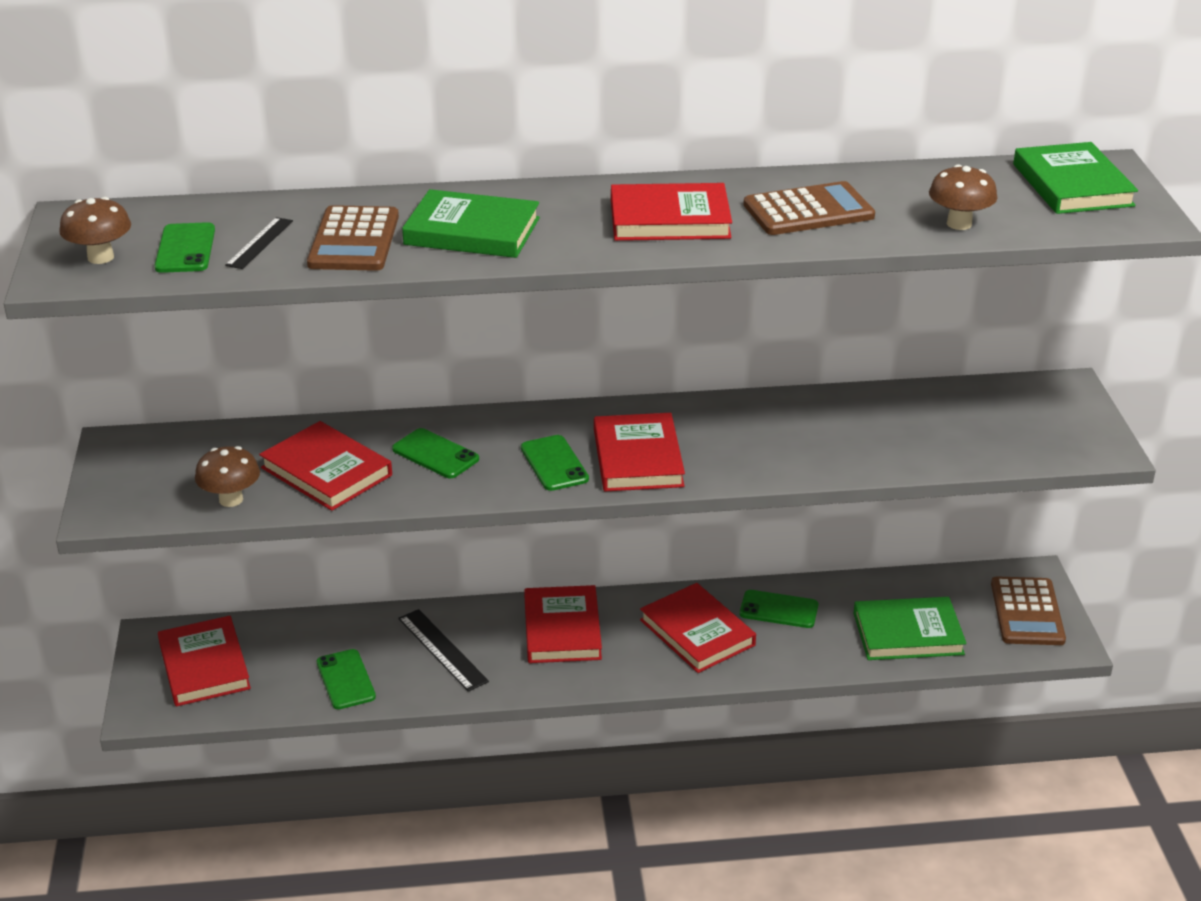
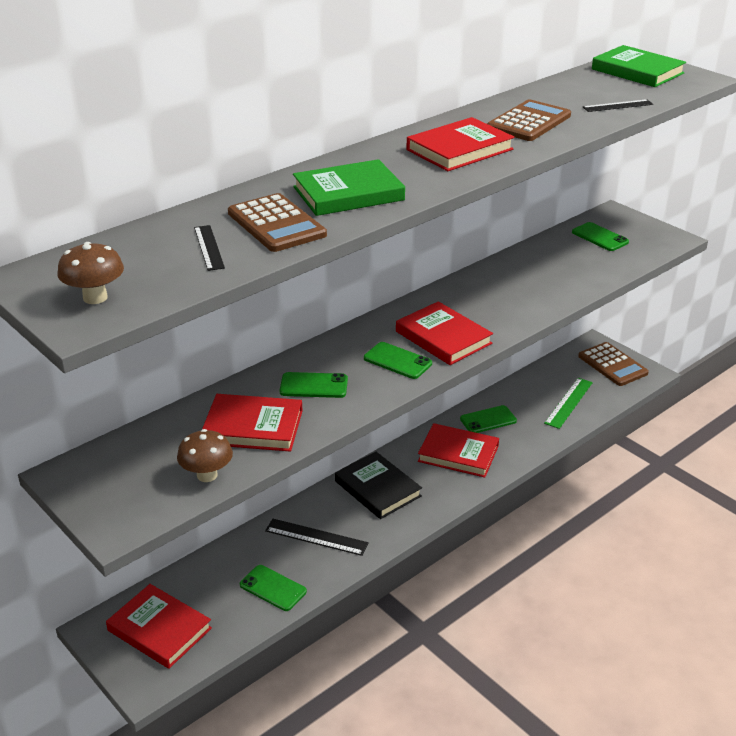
camera: 35 degrees left, 0 degrees up
green phone [154,222,215,273] -> green phone moved to [572,222,629,251]
red book [524,585,602,663] -> black book [335,452,422,519]
green book [853,597,967,660] -> green ruler [544,378,593,429]
brown mushroom [929,165,997,230] -> black ruler [583,99,653,112]

